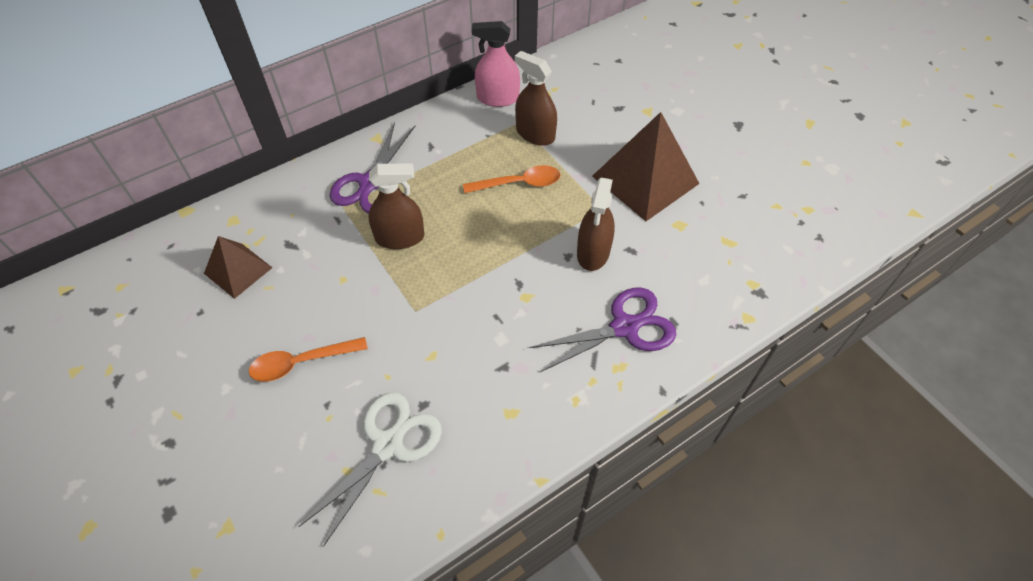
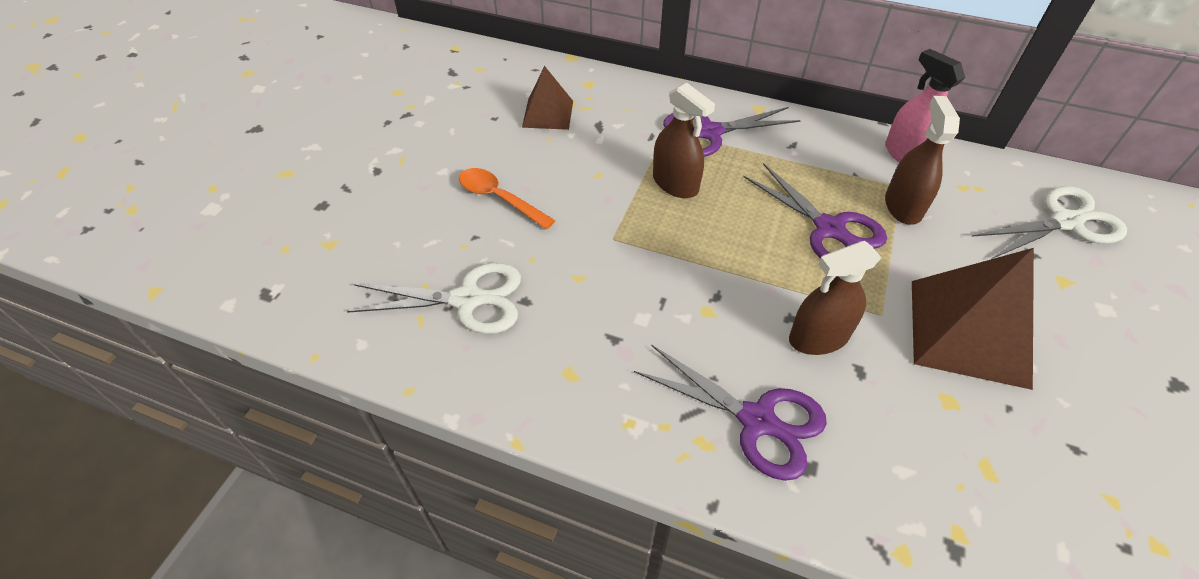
camera: 55 degrees right, 5 degrees down
orange spoon [463,165,560,193] -> purple scissors [743,163,887,258]
none -> white scissors [971,186,1127,259]

